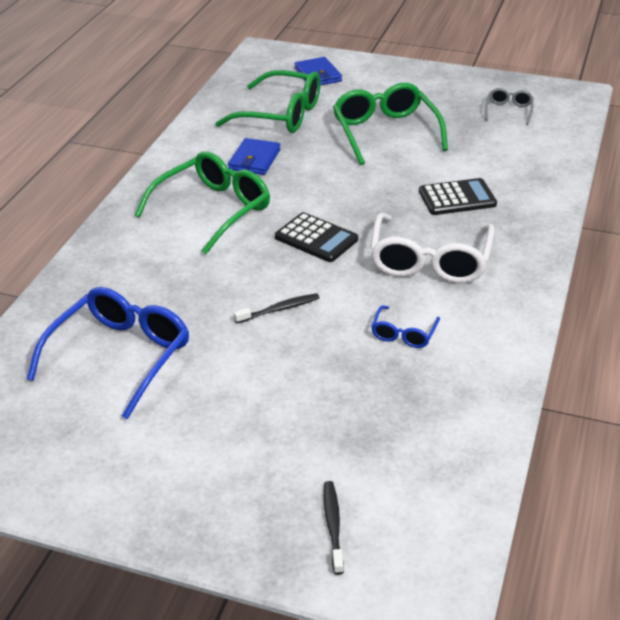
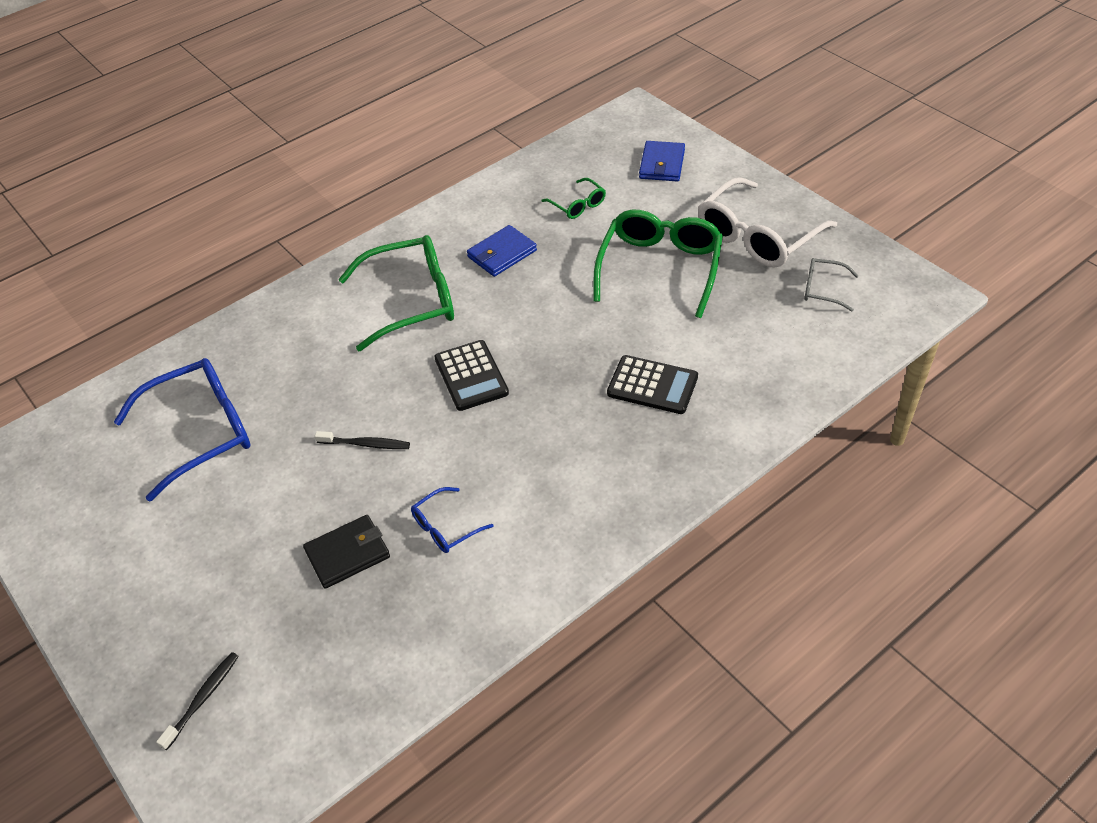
camera: 35 degrees right, 10 degrees up
green glasses [215,70,321,133] -> green glasses [542,178,606,219], size x0.48
white glasses [370,213,495,283] -> white glasses moved to [698,177,837,267]
grey glasses [485,88,534,125] -> grey glasses turned 120 degrees counterclockwise [804,258,859,312]
none -> black wallet [303,515,390,589]

